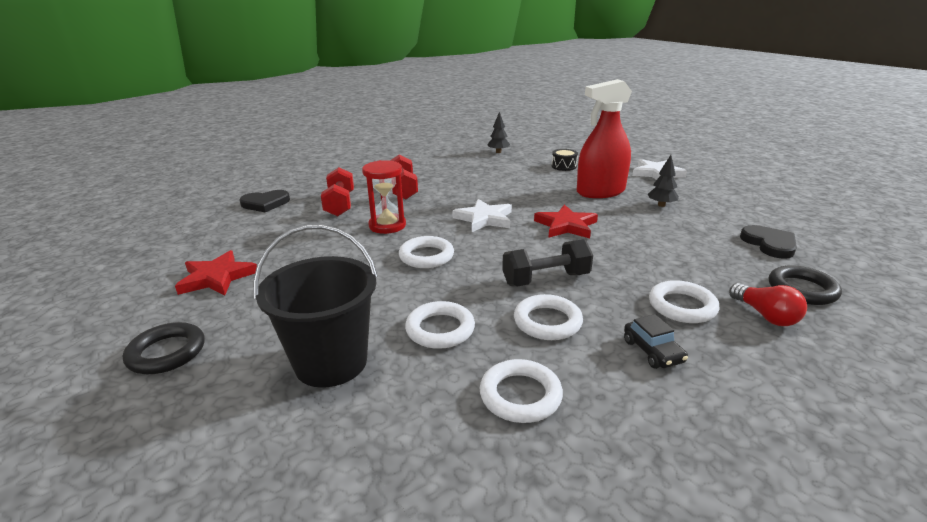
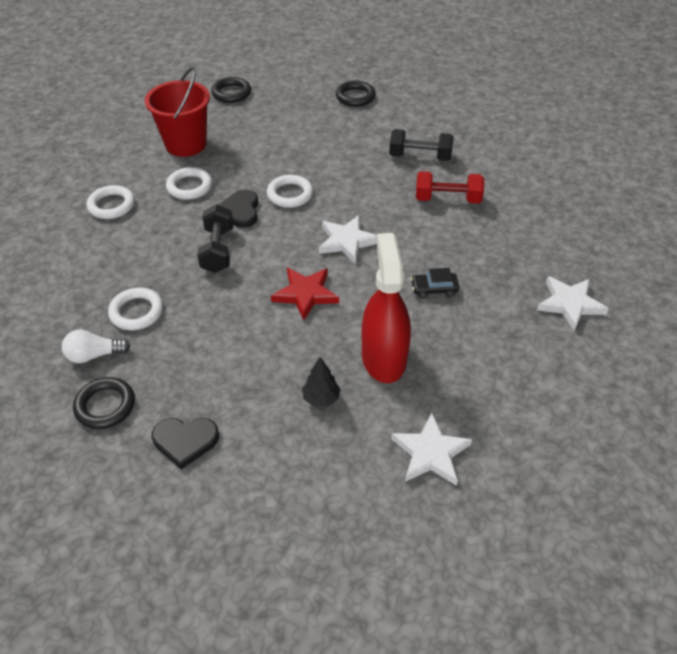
camera: 105 degrees right, 20 degrees up
red star [175,250,257,296] -> none
black heart [239,190,290,213] -> black heart moved to [219,189,258,228]
black bucket [253,224,378,388] -> red bucket [145,67,210,157]
red dumbbell [321,167,354,216] -> black dumbbell [389,129,454,161]
red hourglass [362,160,406,234] -> none
black tree [487,112,510,153] -> white star [537,276,609,331]
white ring [514,294,583,340] -> none
black drum [551,149,578,171] -> none
black car [624,314,688,369] -> black car moved to [411,268,459,298]
red light bulb [729,283,807,326] -> white light bulb [62,330,131,363]
none -> black ring [336,81,376,107]

